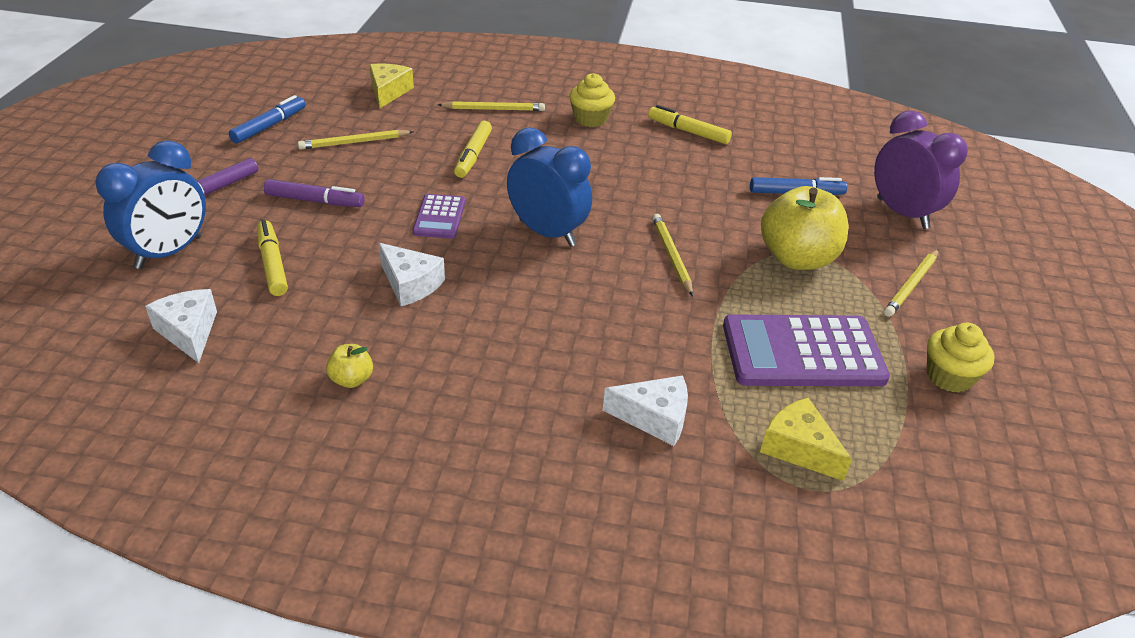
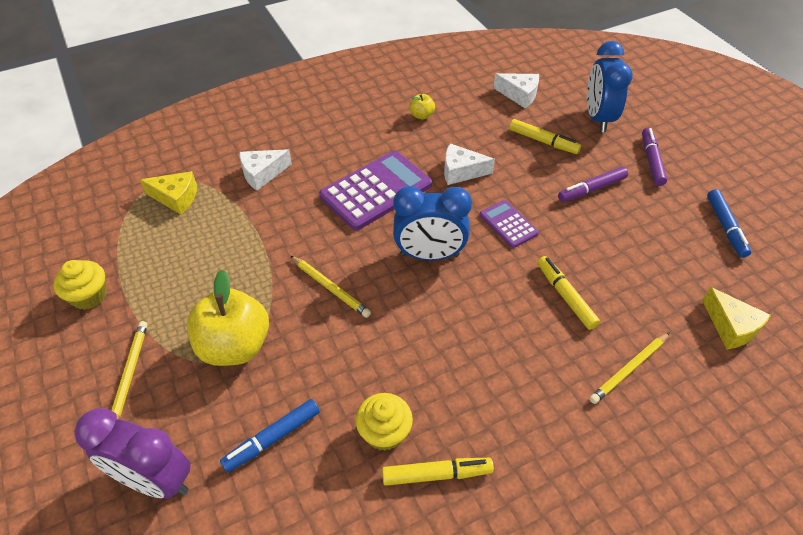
camera: 145 degrees right, 10 degrees up
yellow pencil [298,129,414,150] -> none
yellow cupcake [569,73,615,127] -> yellow cupcake moved to [356,393,413,451]
purple calculator [723,314,890,386] -> purple calculator moved to [319,151,432,231]

